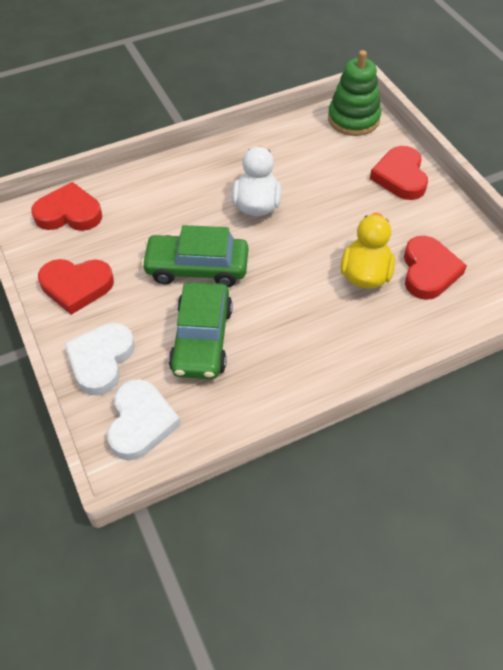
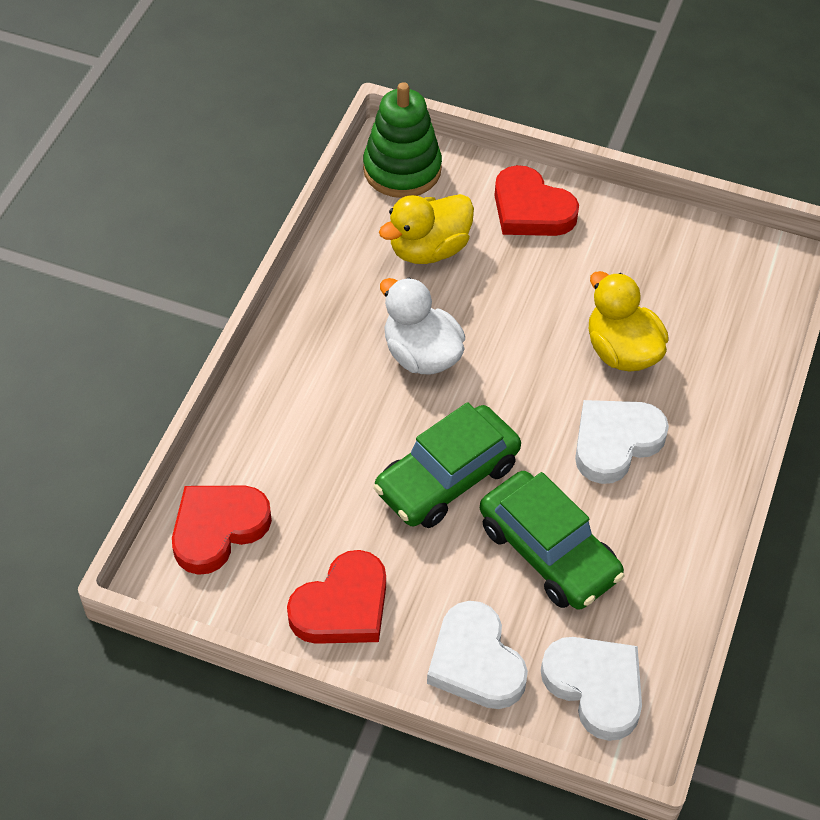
camera: 45 degrees left, 0 degrees up
red heart [404,236,467,300] -> none
none -> yellow duck [379,194,474,264]
none -> white heart [575,400,669,484]

